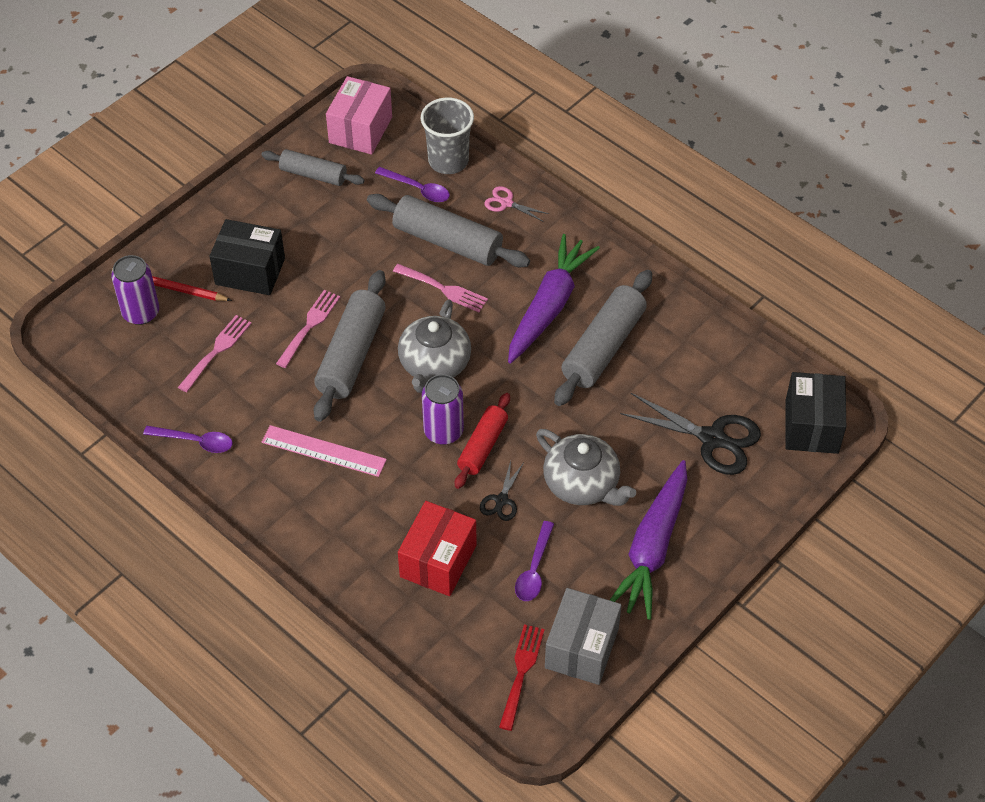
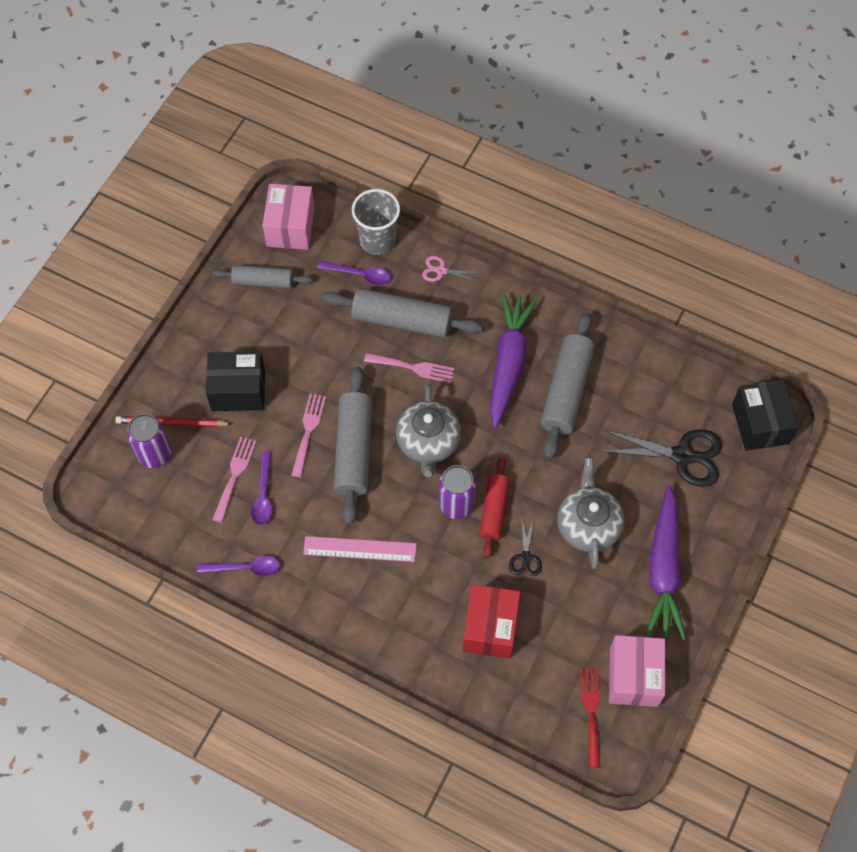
camera: 15 degrees left, 10 degrees up
purple spoon [515,521,554,601] -> purple spoon moved to [251,451,273,525]
grey teapot [536,429,636,506] -> grey teapot turned 120 degrees counterclockwise [557,457,625,569]
grey box [545,588,622,685] -> pink box [609,635,665,707]

